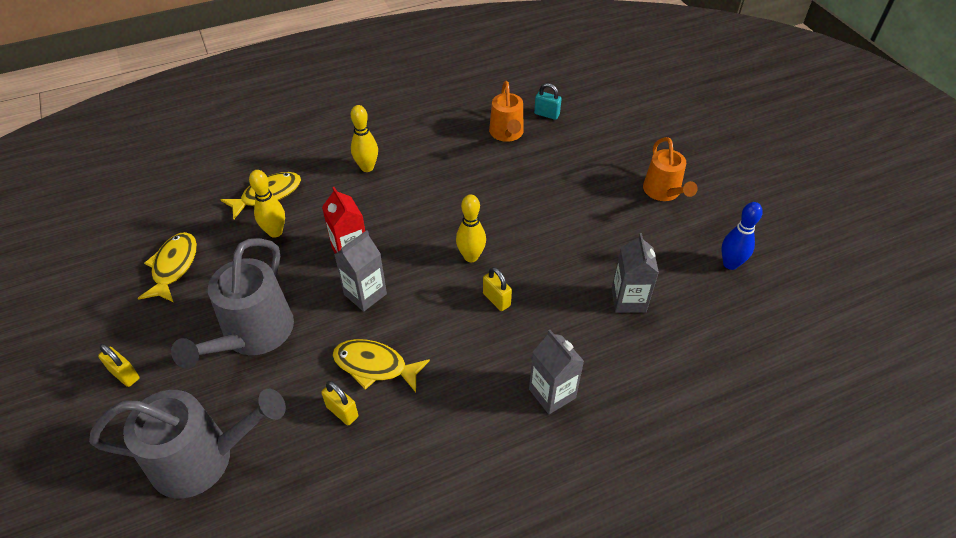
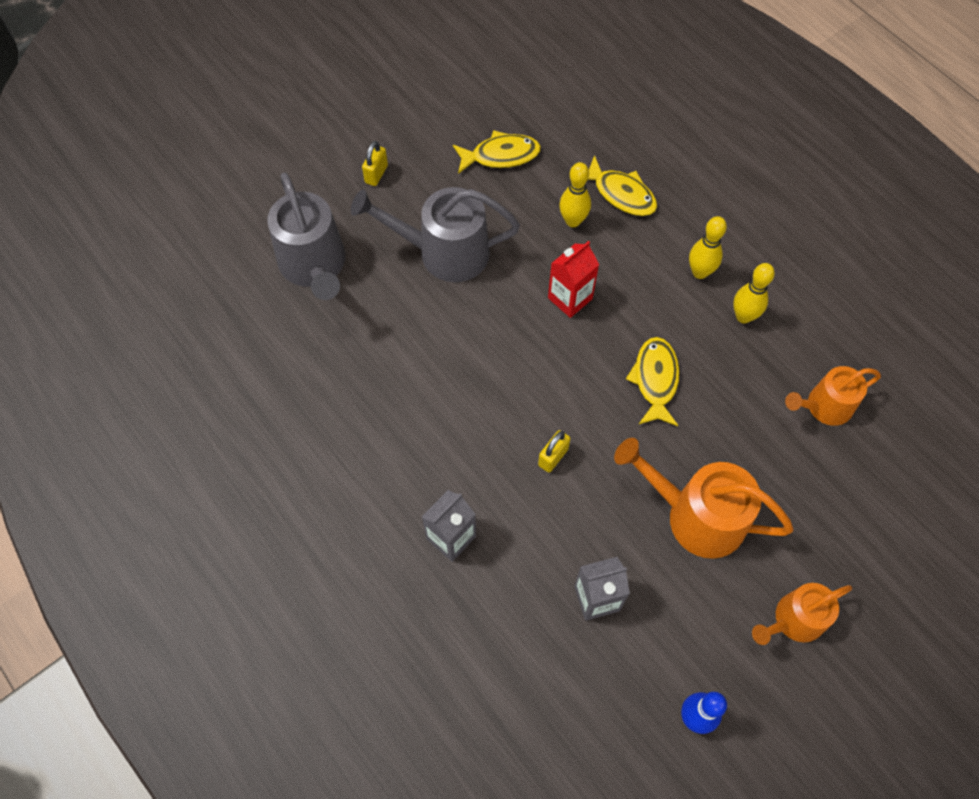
camera: 75 degrees right, 15 degrees up
yellow padlock [321,381,358,425] -> none
yellow fish [332,339,430,392] -> yellow fish moved to [626,337,680,426]
grey carton [334,230,387,312] -> none
yellow bowling pin [456,194,486,262] -> yellow bowling pin moved to [733,263,775,323]
turquoise padlock [534,83,562,120] -> none
none -> orange watering can [614,438,794,559]

